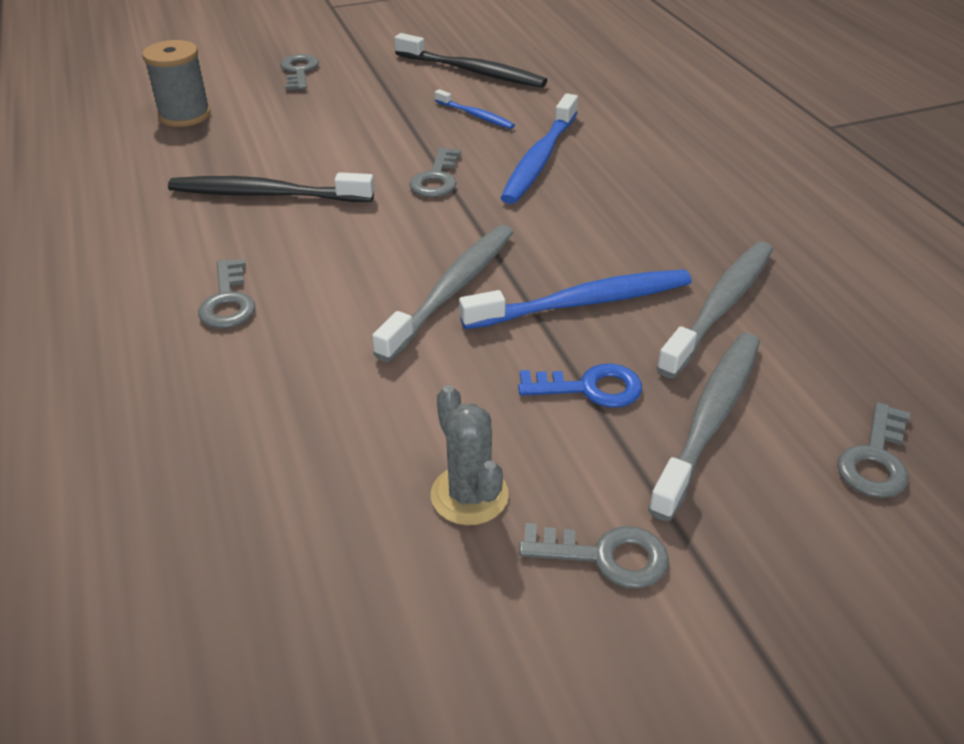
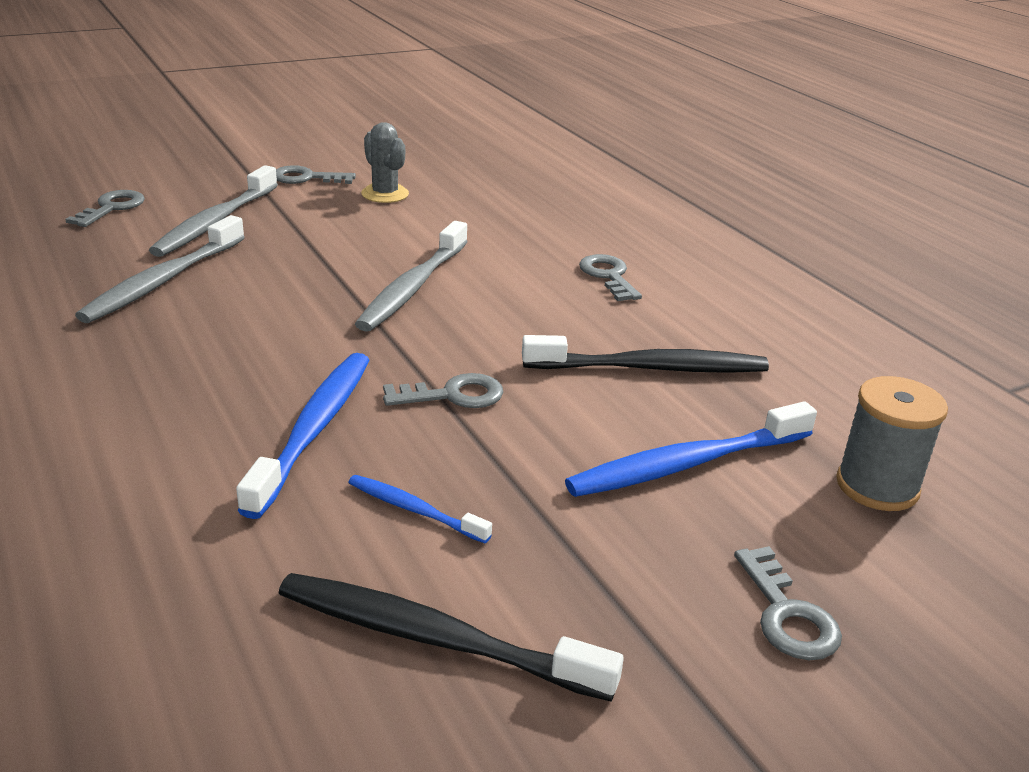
camera: 170 degrees right, 10 degrees down
grey key [409,147,461,197] -> grey key turned 75 degrees clockwise [383,373,504,408]
blue toothbrush [459,270,692,329] -> blue toothbrush moved to [565,401,817,497]
blue key [518,363,642,408] -> none

